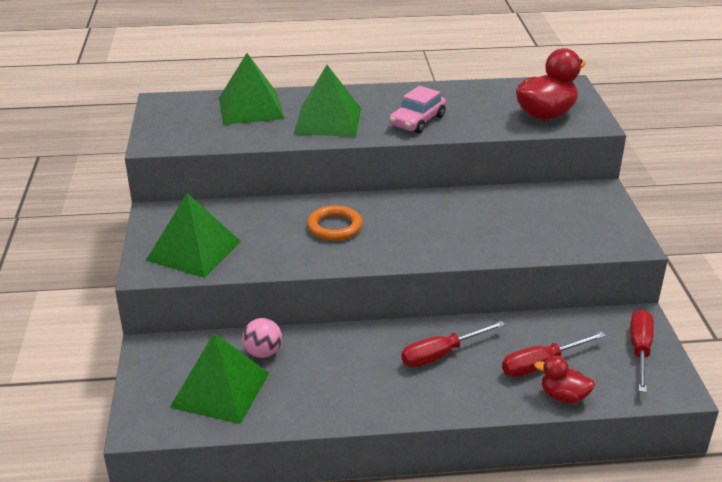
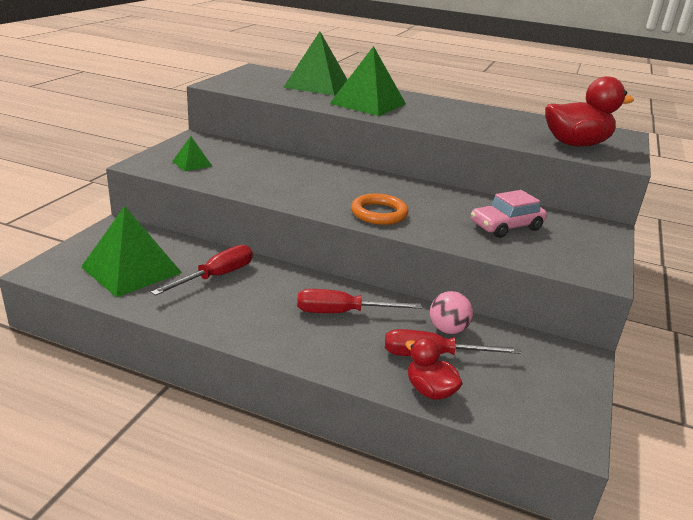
camera: 25 degrees right, 5 degrees down
green pyramid [146,193,241,278] -> green pyramid [172,136,212,171], size x0.48
pink ball [242,318,282,358] -> pink ball moved to [430,291,473,334]
orange ring [307,205,363,241] -> orange ring moved to [351,194,408,225]
pink car [389,86,446,134] -> pink car moved to [471,190,547,238]
red screwdriver [630,309,654,393] -> red screwdriver moved to [151,245,253,296]

